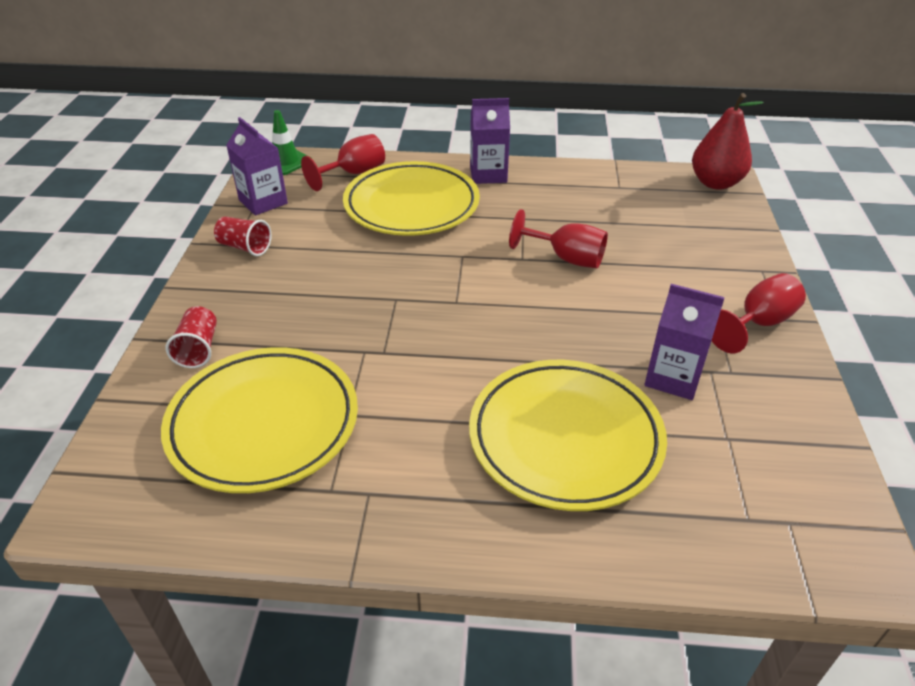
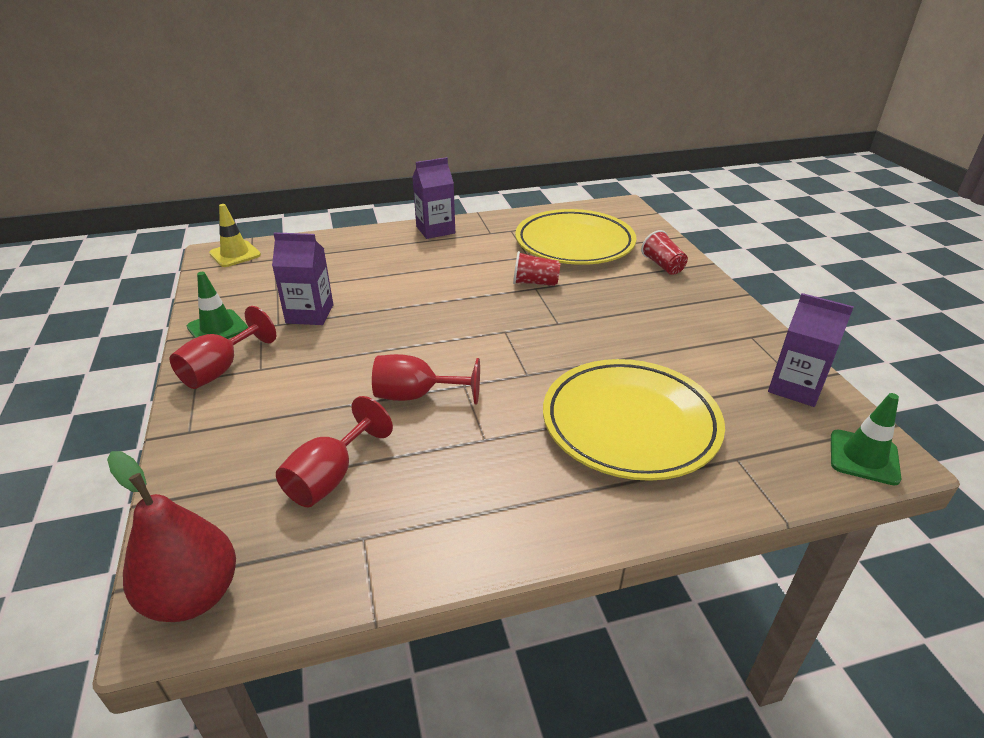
camera: 160 degrees right, 5 degrees down
red cup [214,217,272,256] -> red cup moved to [513,251,560,286]
red goblet [301,134,385,191] -> red goblet moved to [276,396,393,507]
yellow plate [469,360,667,511] -> none
purple carton [470,98,510,184] -> purple carton moved to [412,157,455,239]
none -> green traffic cone [187,272,248,339]
none -> yellow traffic cone [209,204,261,267]

